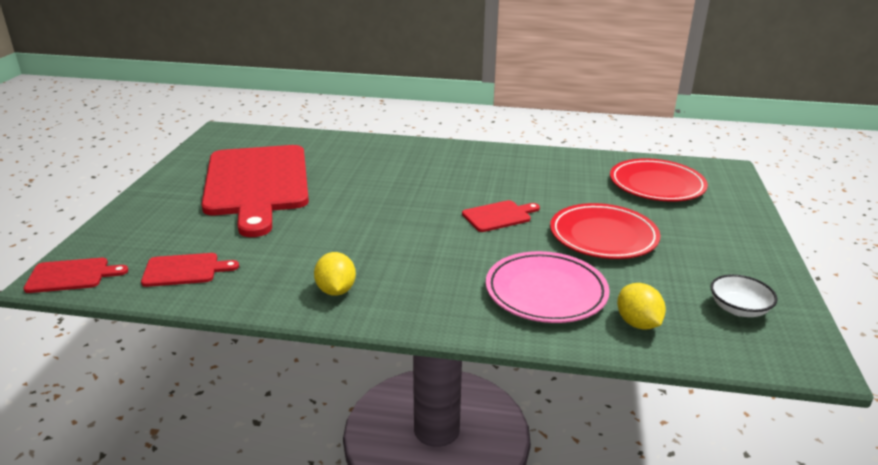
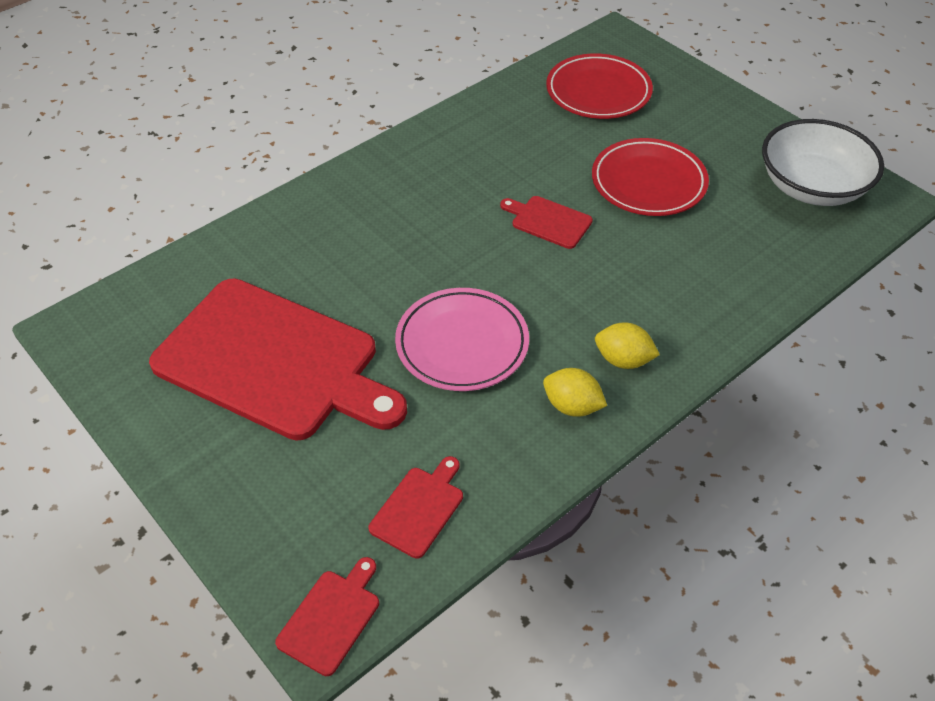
camera: 50 degrees left, 20 degrees up
red cutting board [462,200,540,232] -> red cutting board turned 75 degrees counterclockwise [500,196,593,249]
pink plate [486,251,610,323] -> pink plate moved to [395,288,529,391]
yellow lemon [617,283,666,330] -> yellow lemon moved to [595,323,660,369]
white bowl [710,274,778,317] -> white bowl [762,119,884,206], size x2.02

